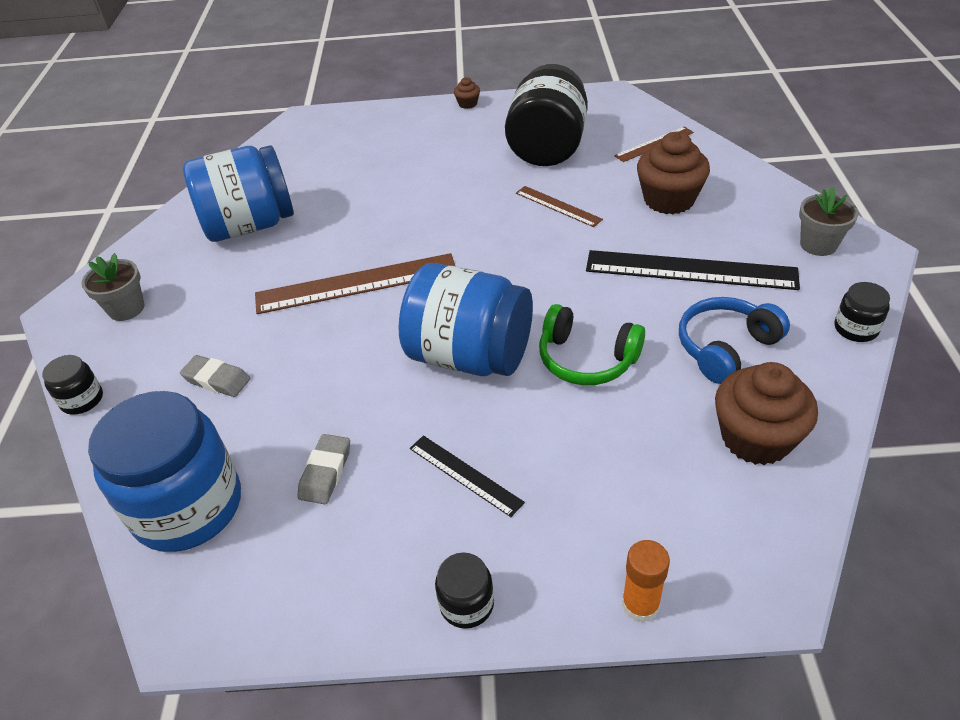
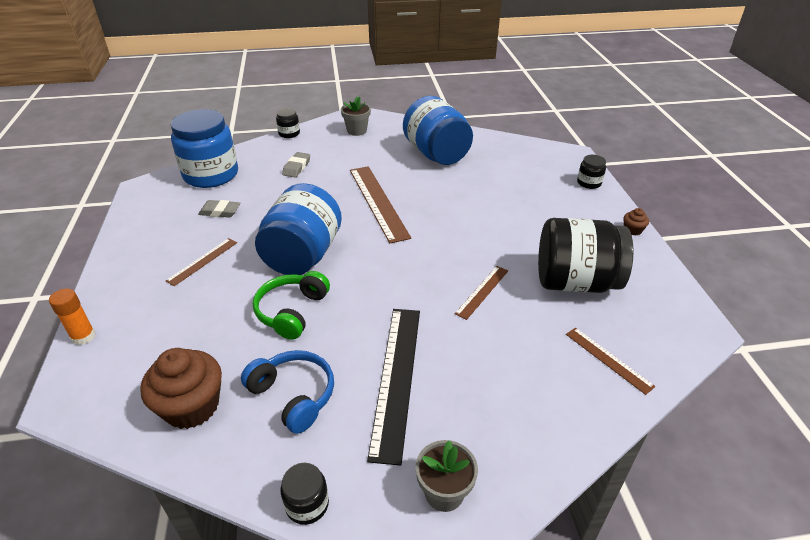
camera: 80 degrees right, 5 degrees down
black ruler [410,435,525,517] -> brown ruler [166,238,237,286]
black jar [435,552,494,629] -> black jar moved to [577,155,606,189]
brown cupcake [637,132,710,214] -> none

